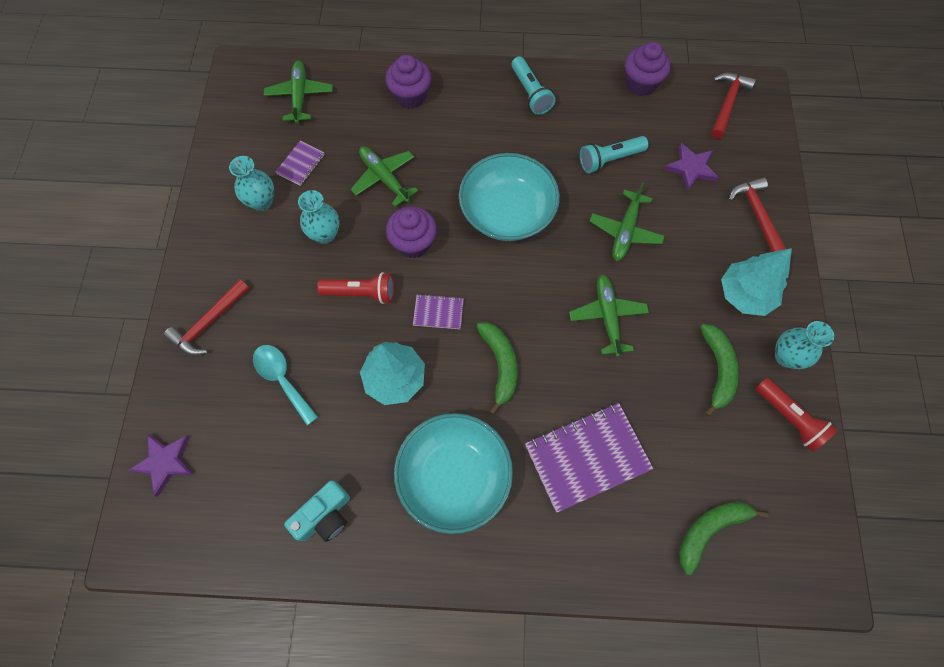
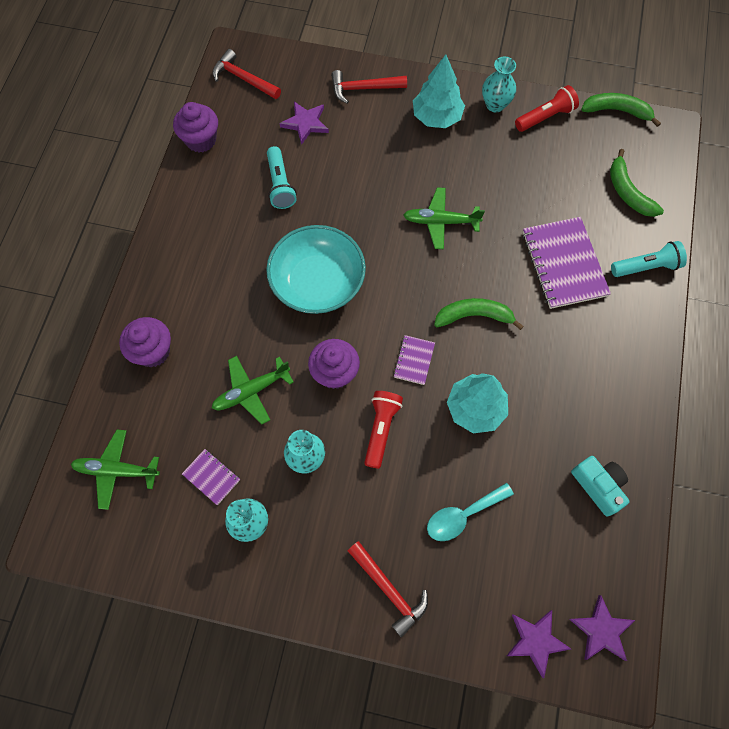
camera: 80 degrees left, 0 degrees up
turquoise bowl [394,413,513,534] -> none
turquoise flashlight [511,56,556,115] -> turquoise flashlight moved to [611,241,687,277]
green plane [590,183,665,261] -> none
green banana [700,324,739,417] -> green banana moved to [581,93,661,127]
none -> purple star [569,595,635,661]

